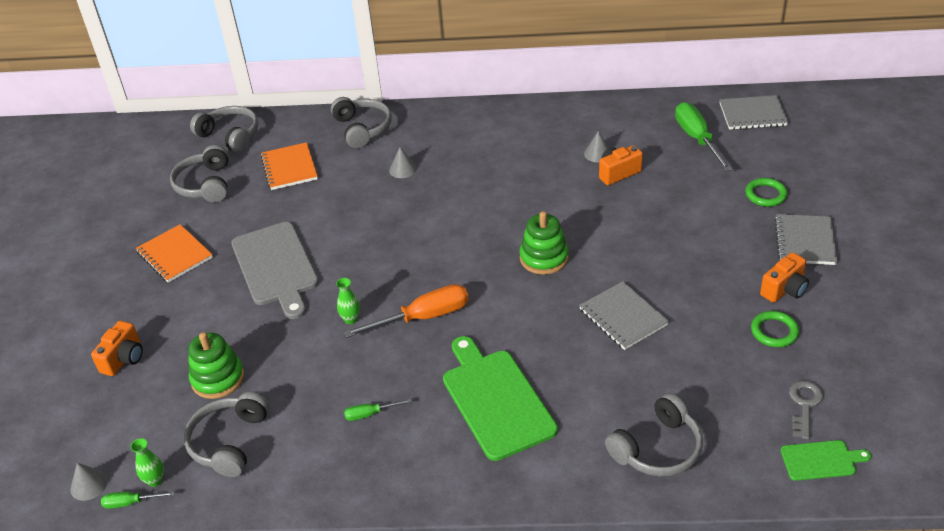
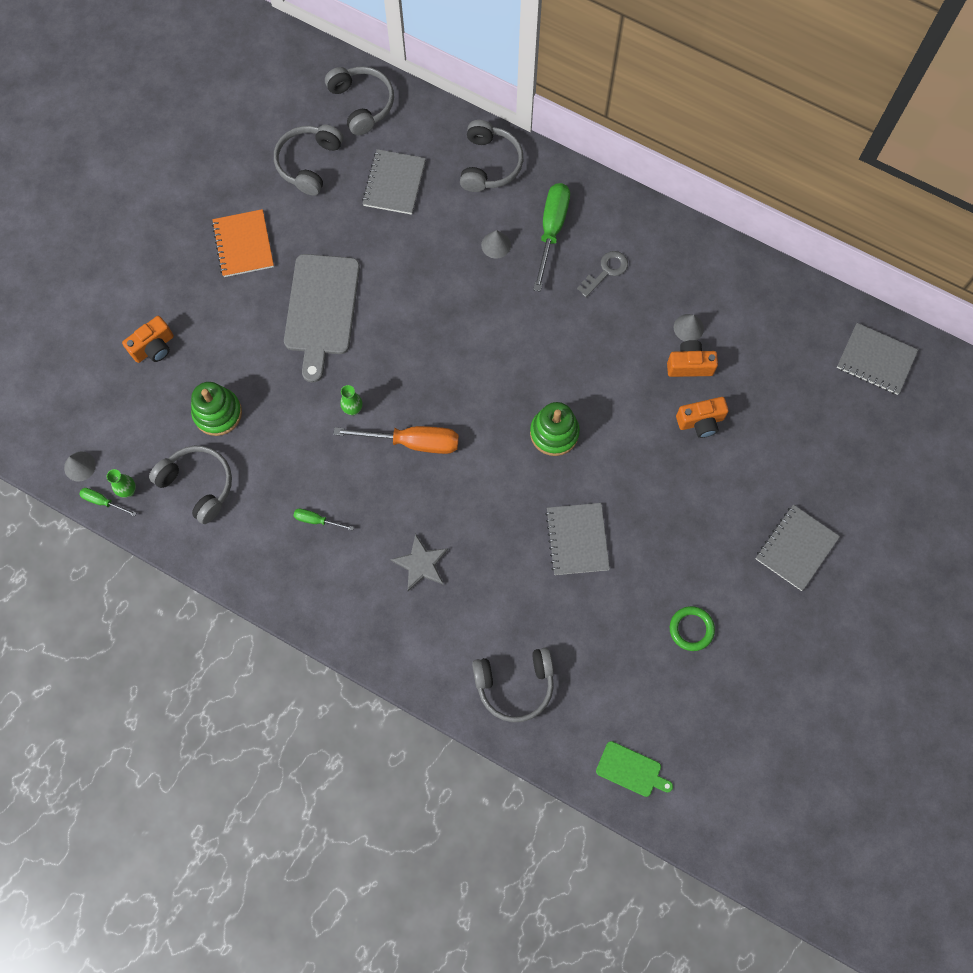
camera: 25 degrees right, 30 degrees up
grey headphones [184,392,269,477] -> grey headphones turned 90 degrees clockwise [149,446,232,524]
orange notebook [260,142,318,190] -> grey notebook [362,149,426,215]
green cutting board [443,336,558,461] -> grey star [390,534,448,591]
green screwdriver [675,102,732,171] -> green screwdriver moved to [533,183,570,292]
green ring [745,178,788,207] -> none
orange camera [760,252,809,303] -> orange camera moved to [676,397,729,438]
grey key [789,380,823,440] -> grey key moved to [577,251,628,297]

